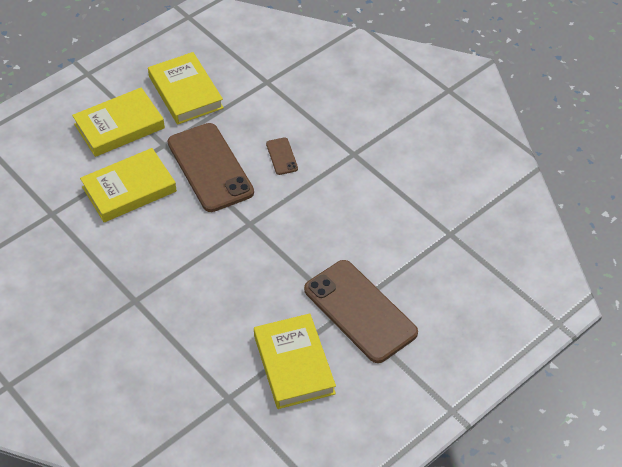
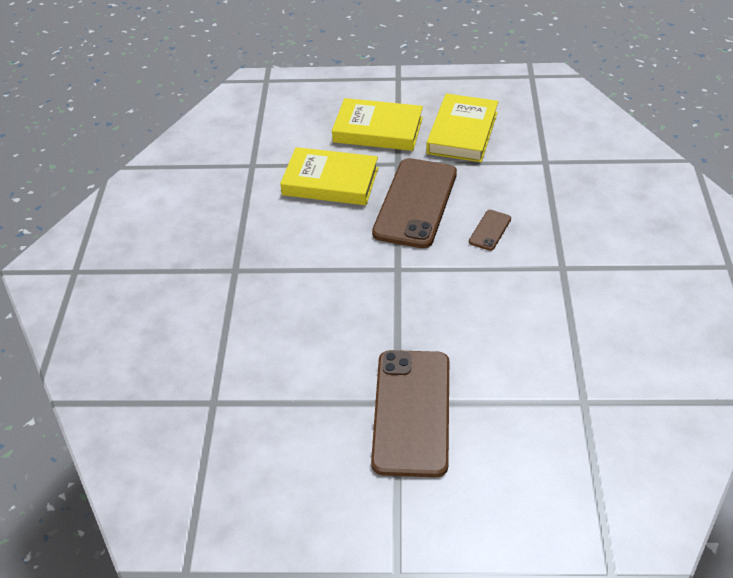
camera: 45 degrees right, 5 degrees down
yellow book [254,313,336,409] -> none

